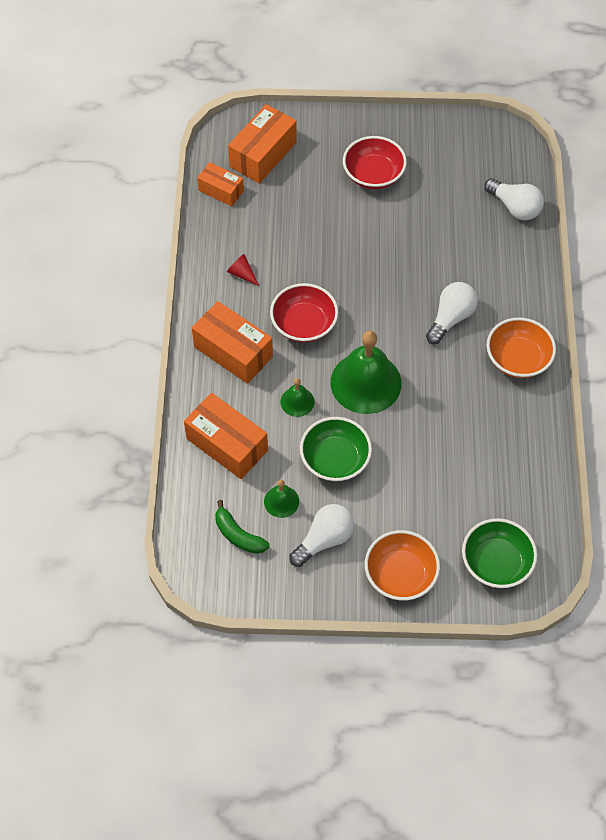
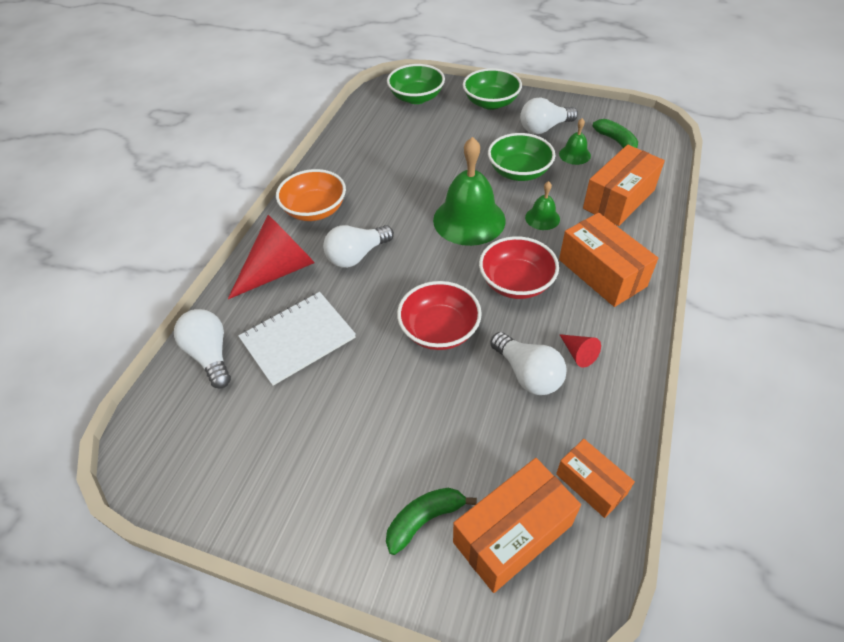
camera: 160 degrees left, 10 degrees down
orange box [184,393,268,479] -> orange box turned 75 degrees clockwise [583,145,665,226]
red bowl [343,136,407,190] -> red bowl moved to [397,281,482,350]
orange bowl [365,530,440,601] -> green bowl [463,68,522,110]
none -> red cone [228,215,315,299]
none -> white notebook [238,292,356,386]
none -> green banana [386,488,477,555]
none -> white light bulb [490,332,567,395]

